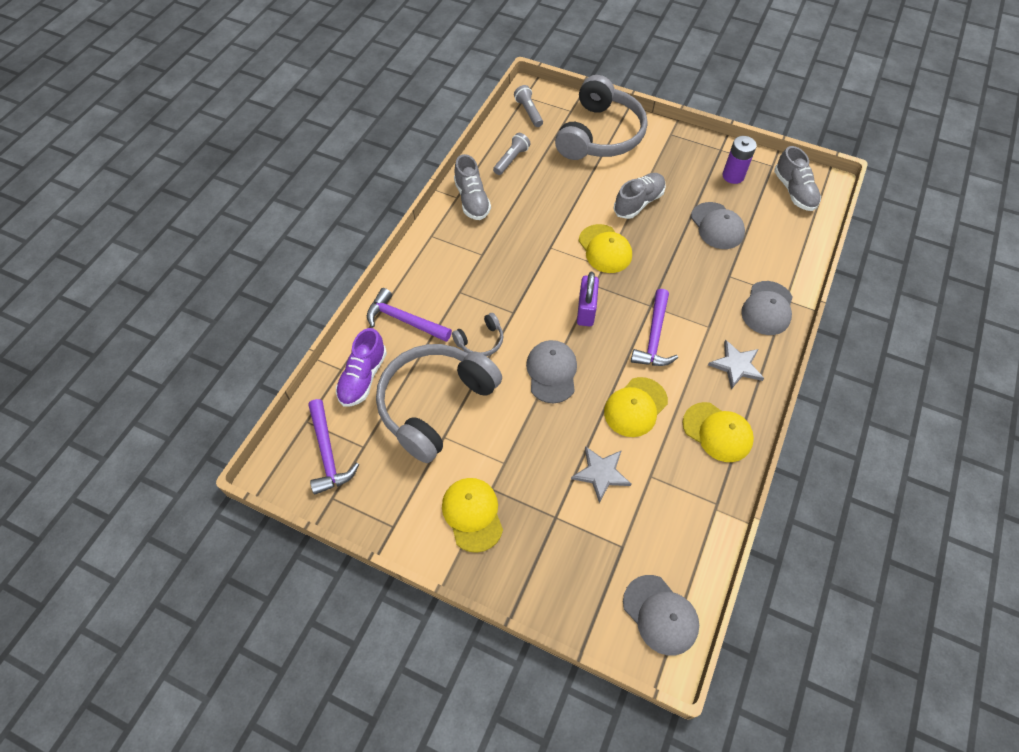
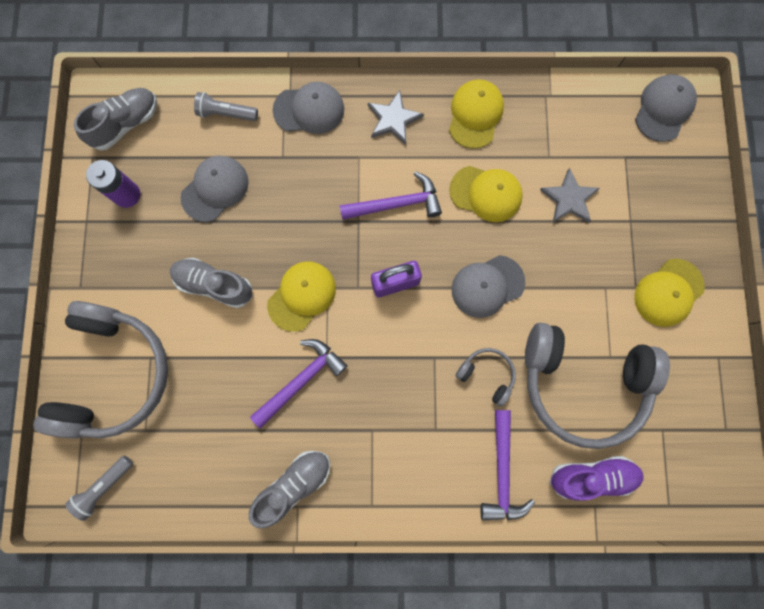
camera: 115 degrees left, 20 degrees up
purple hammer [308,399,359,495] -> purple hammer moved to [250,339,348,428]
grey flashlight [493,133,531,175] -> grey flashlight moved to [194,92,258,121]
grey headphones [555,75,648,160] -> grey headphones turned 105 degrees clockwise [33,301,168,438]

